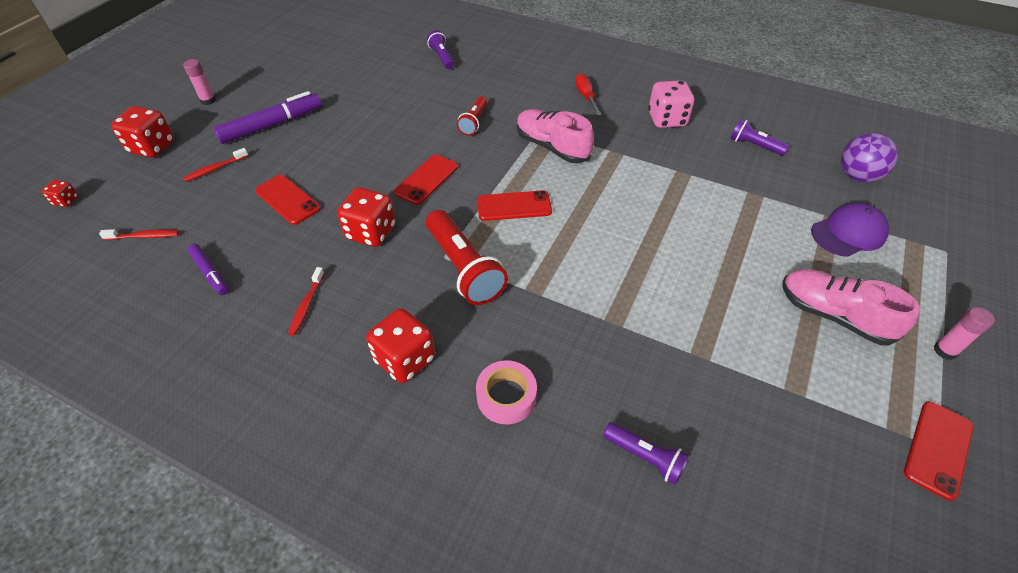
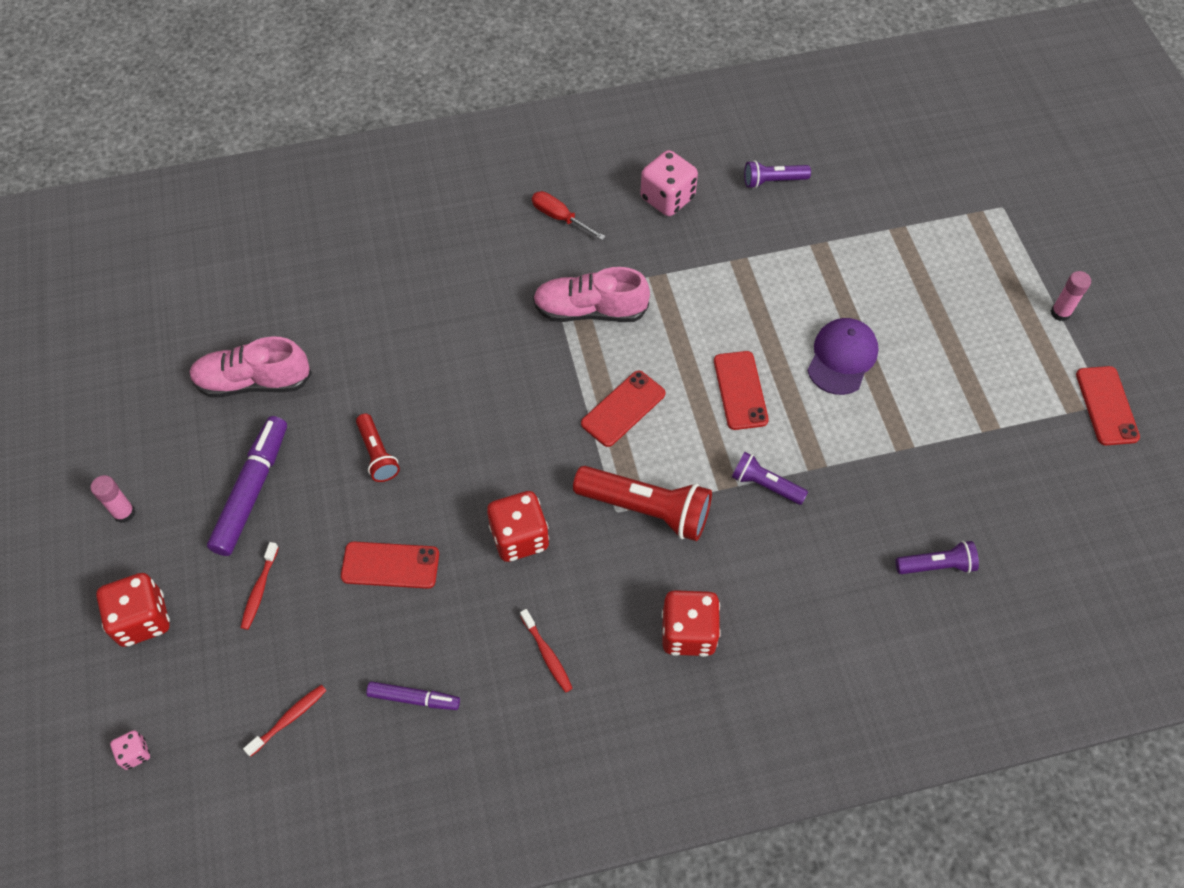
camera: 40 degrees left, 10 degrees up
red dice [42,180,78,207] -> pink dice [110,730,150,770]
red phone [394,154,458,205] -> red phone moved to [714,351,769,430]
purple flashlight [427,30,454,69] -> purple flashlight moved to [732,452,808,505]
red flashlight [457,96,487,135] -> red flashlight moved to [356,413,400,482]
pink tape [476,360,537,424] -> none
pink shoe [782,269,920,345] -> pink shoe moved to [189,336,312,397]
purple cap [811,203,889,257] -> purple cap moved to [807,318,878,395]
purple ball [841,133,898,182] -> none

